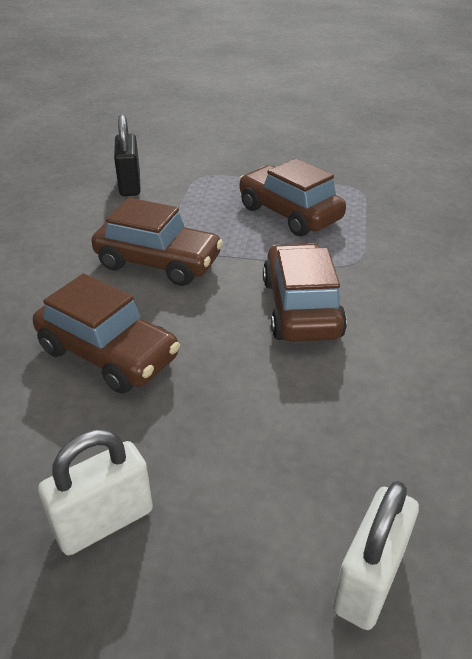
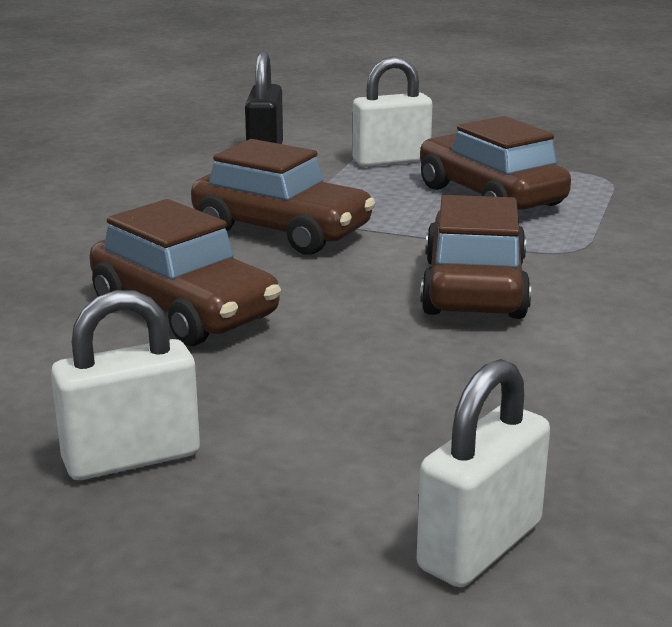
camera: 10 degrees right, 15 degrees down
none -> white padlock [352,56,433,167]

